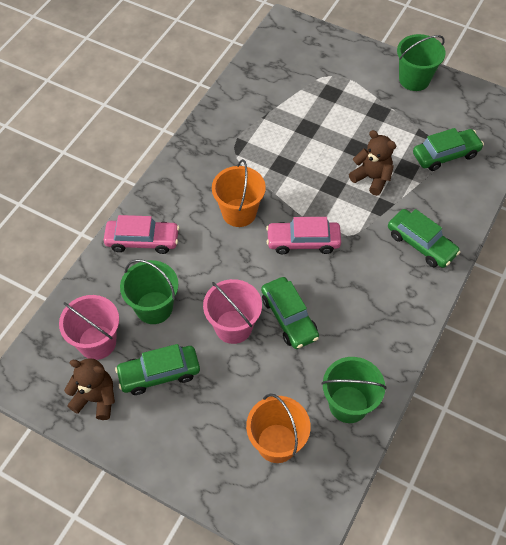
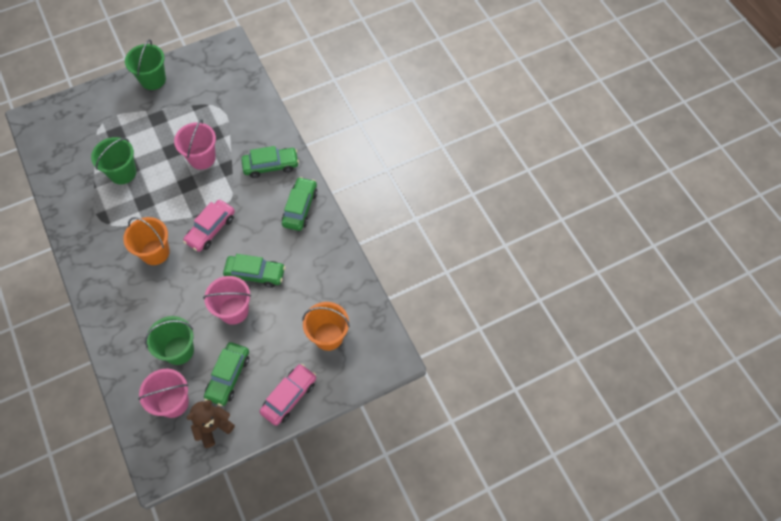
camera: 55 degrees left, 5 degrees up
pink car [104,215,179,254] -> pink car moved to [260,364,316,426]
green bucket [321,357,387,423] -> green bucket moved to [91,137,136,184]
brown teddy bear [349,130,396,196] -> pink bucket [174,119,216,170]
green car [413,128,484,171] -> green car moved to [282,177,318,231]

